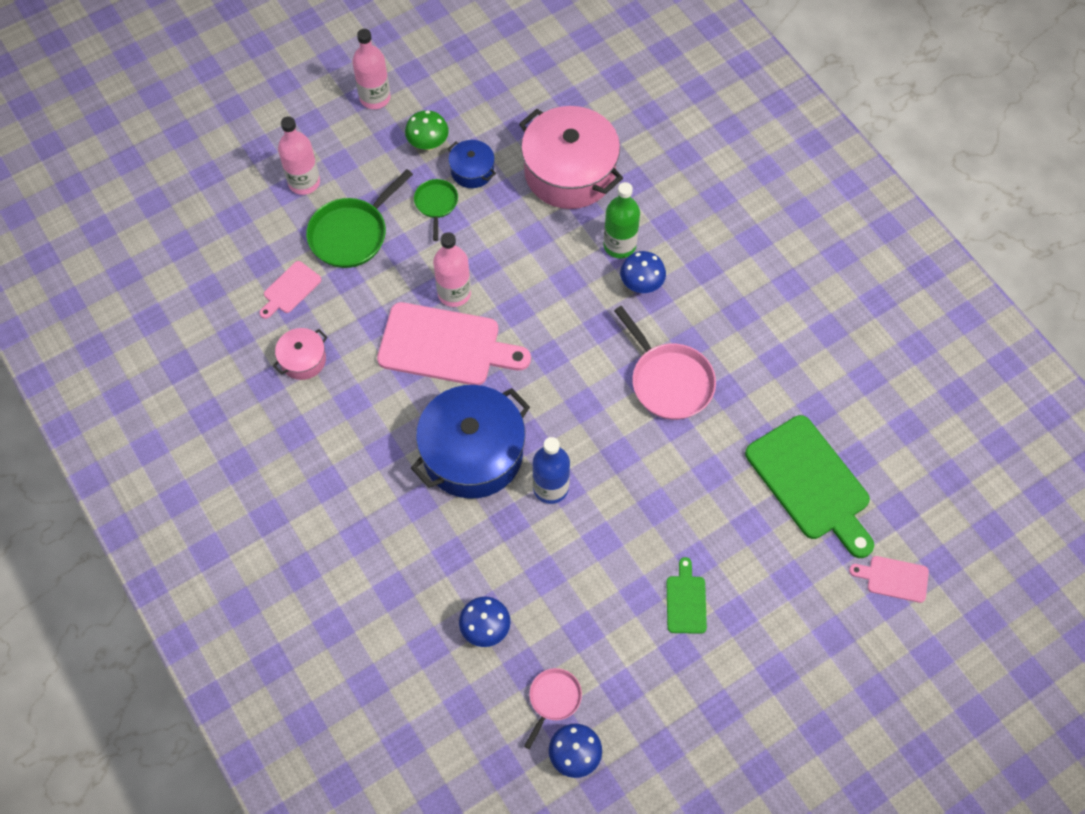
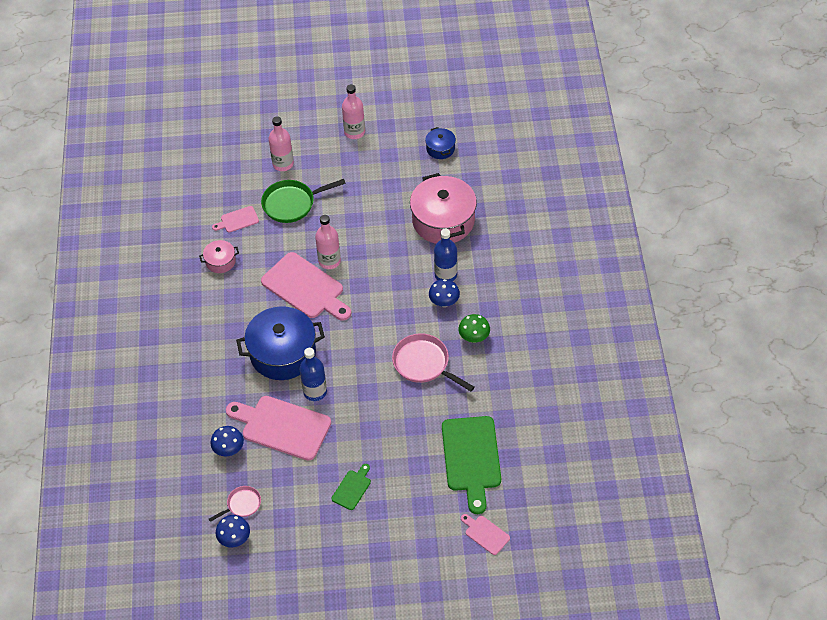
camera: 30 degrees right, 10 degrees down
green mushroom [405,110,449,151] -> green mushroom moved to [459,314,490,343]
green pan [414,179,458,241] -> none
blue pot [448,140,496,188] -> blue pot moved to [425,127,456,159]
green bottle [603,182,640,258] -> blue bottle [434,229,457,281]
pink pan [614,306,716,420] -> pink pan turned 135 degrees clockwise [392,333,475,391]
none -> pink cutting board [226,396,331,461]

